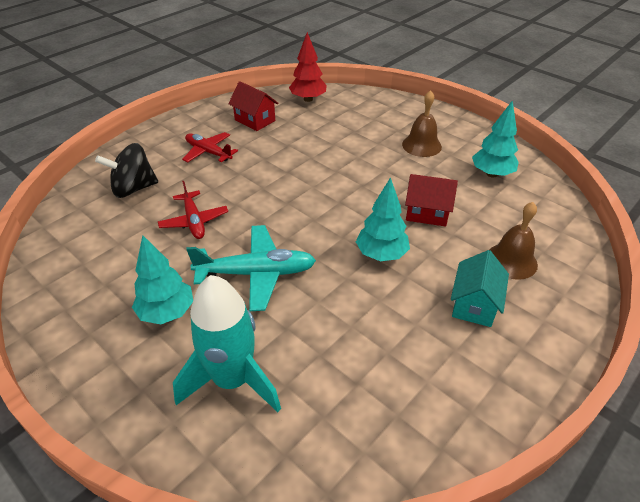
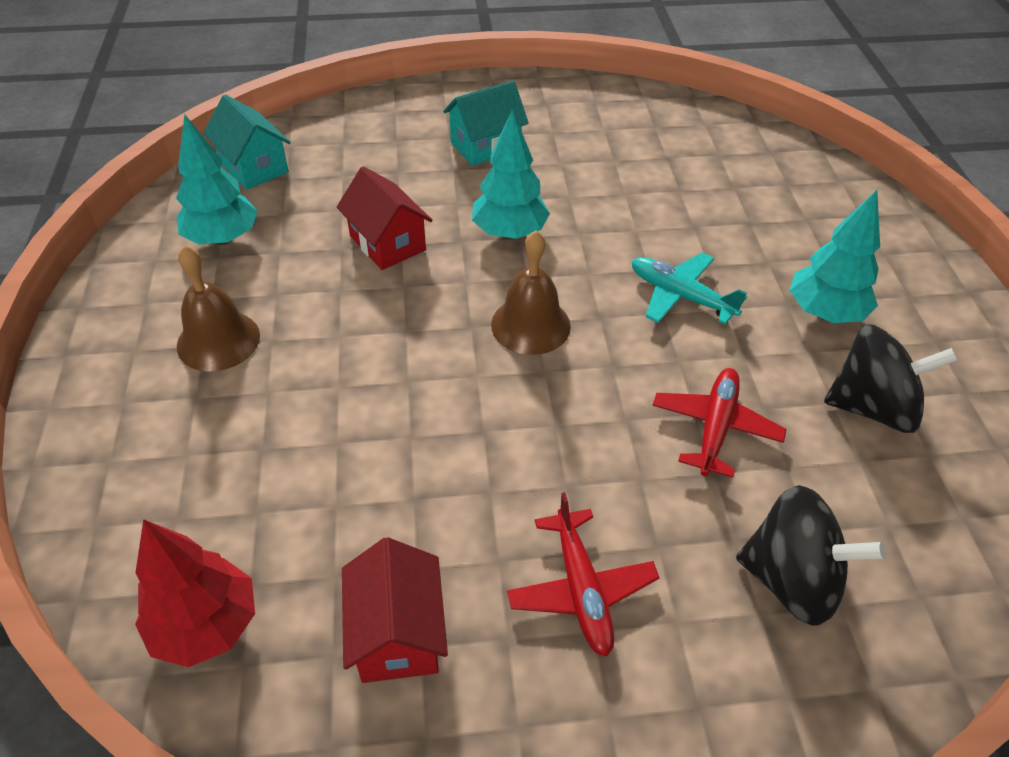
camera: 140 degrees left, 5 degrees up
turquoise rocket [173,275,281,412] -> none
turquoise plane [186,225,316,311] -> turquoise plane [632,252,747,324], size x0.66
brown bell [489,202,538,280] -> brown bell moved to [491,231,571,355]
none -> turquoise house [203,94,291,190]
none -> black spinning top [824,324,958,433]

